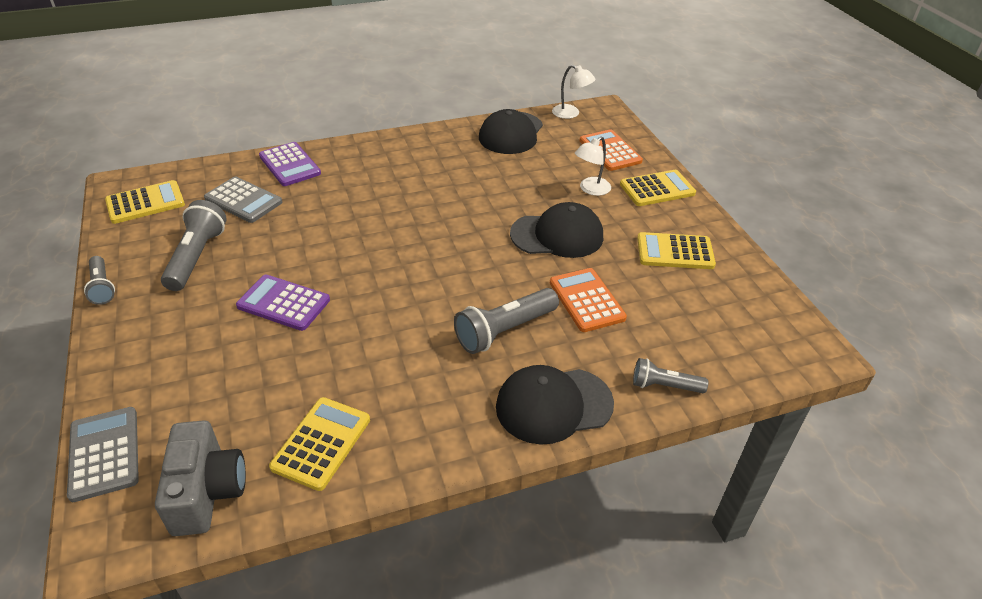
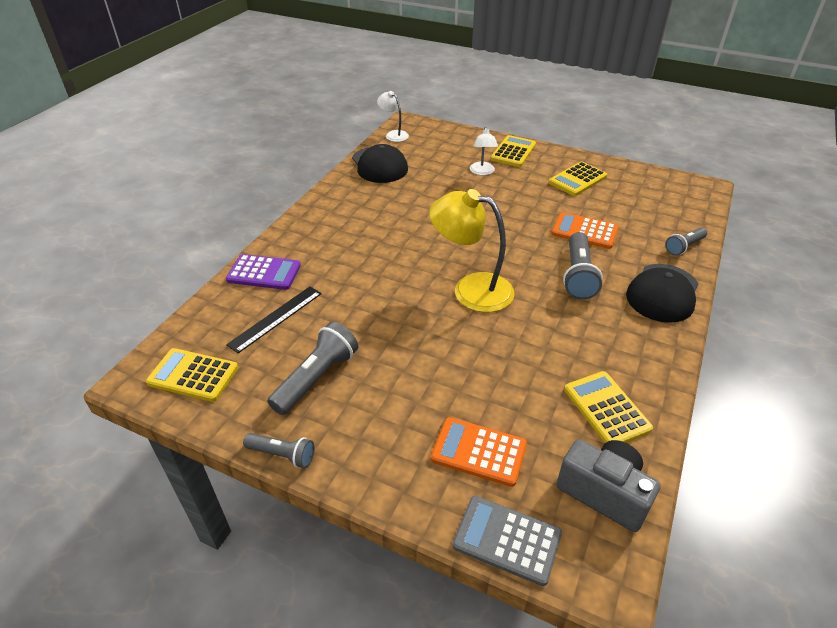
camera: 45 degrees left, 0 degrees up
yellow calculator [105,180,185,224] -> yellow calculator turned 90 degrees counterclockwise [146,348,238,402]
grey flashlight [161,200,227,291] -> grey flashlight turned 75 degrees clockwise [267,322,358,415]
grey calculator [204,177,282,223] -> black ruler [226,287,322,353]
purple calculator [236,275,330,331] -> none
black cap [510,202,603,258] -> none
white lamp [552,65,596,119] -> white lamp turned 120 degrees counterclockwise [377,91,409,142]
orange calculator [580,129,643,171] -> orange calculator moved to [431,417,527,487]
none -> yellow lamp [429,189,515,312]

